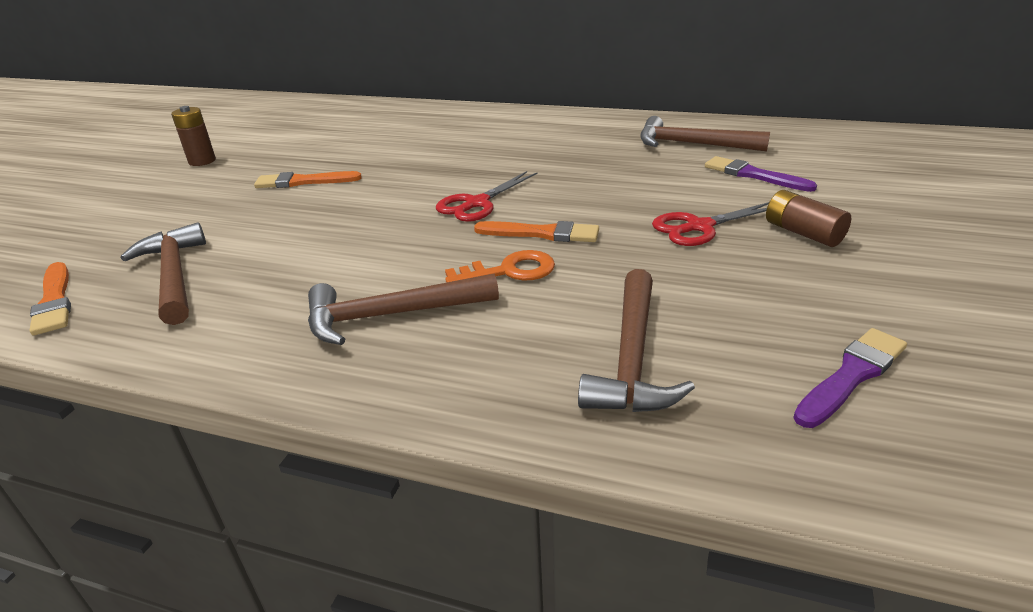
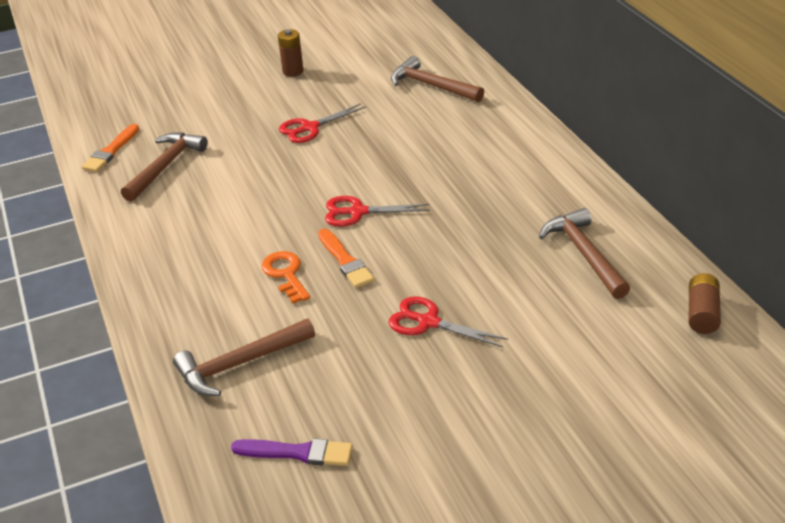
camera: 50 degrees right, 5 degrees up
orange brush [254,171,362,188] -> red scissors [279,103,366,143]
brown hammer [308,273,499,345] -> brown hammer moved to [391,56,484,102]
orange key [445,250,555,283] -> orange key turned 150 degrees counterclockwise [261,251,310,303]
purple brush [705,156,817,192] -> none
brown battery [766,190,851,247] -> brown battery moved to [689,273,721,334]

